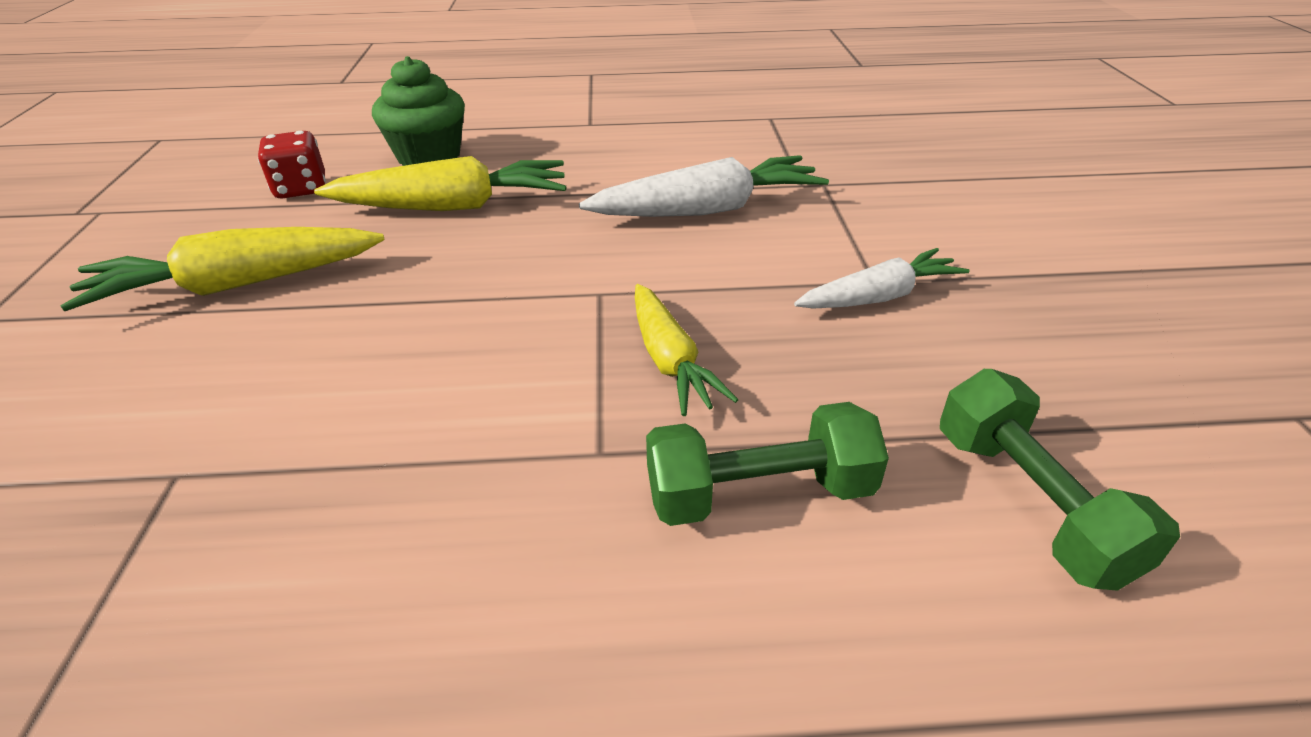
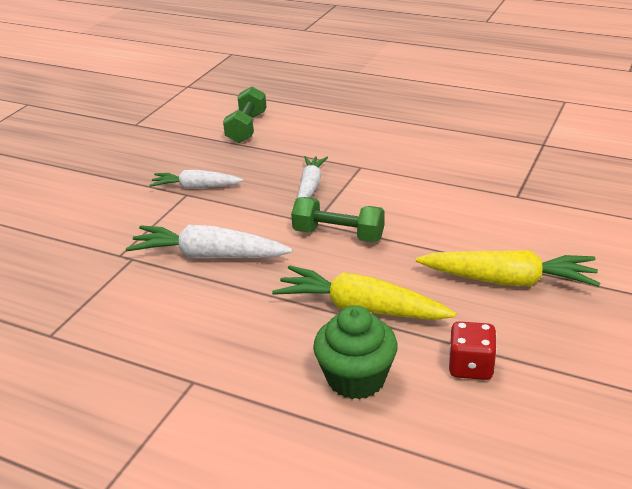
camera: 150 degrees left, 5 degrees down
yellow carrot [635,284,738,416] -> white carrot [297,156,328,198]
green dumbbell [646,402,889,526] -> green dumbbell moved to [291,197,385,242]

